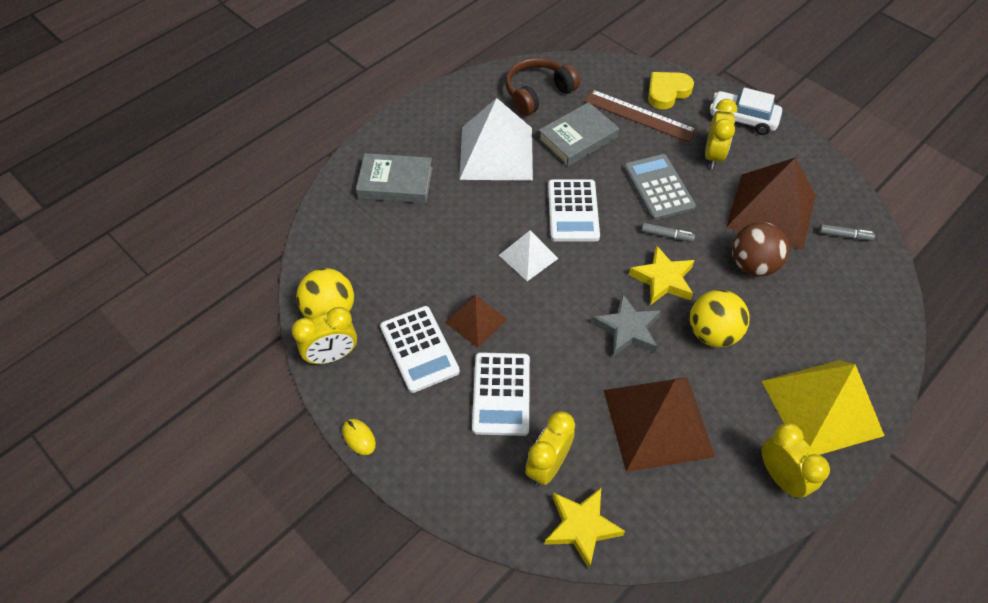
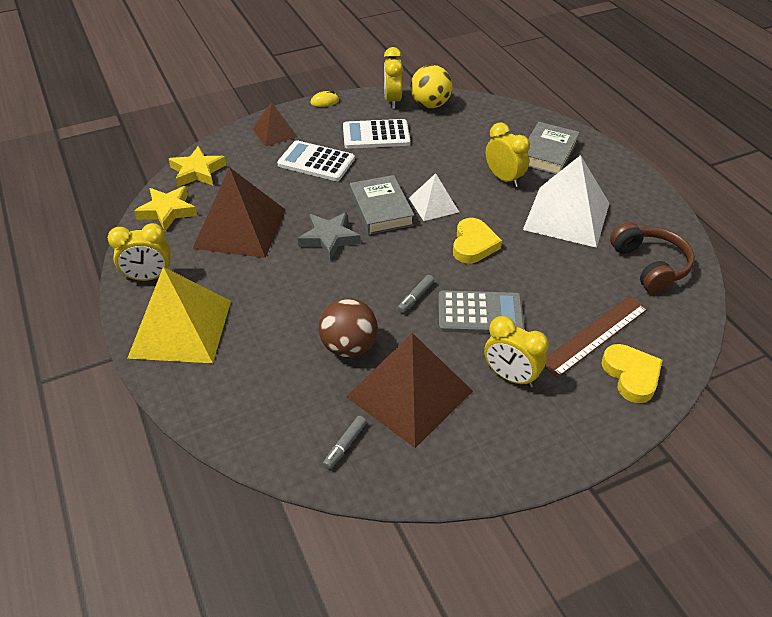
camera: 110 degrees right, 10 degrees down
brown pyramid [445,295,508,348] -> brown pyramid moved to [253,102,298,147]
yellow clock [525,411,575,487] -> yellow clock moved to [486,122,530,187]
grey book [538,102,619,167] -> grey book moved to [350,175,414,235]
white calculator [548,179,600,242] -> yellow heart [453,218,502,263]
yellow star [629,245,695,305] -> yellow star moved to [134,186,197,231]
yellow ball [690,290,750,347] -> none
white car [710,88,782,135] -> none

